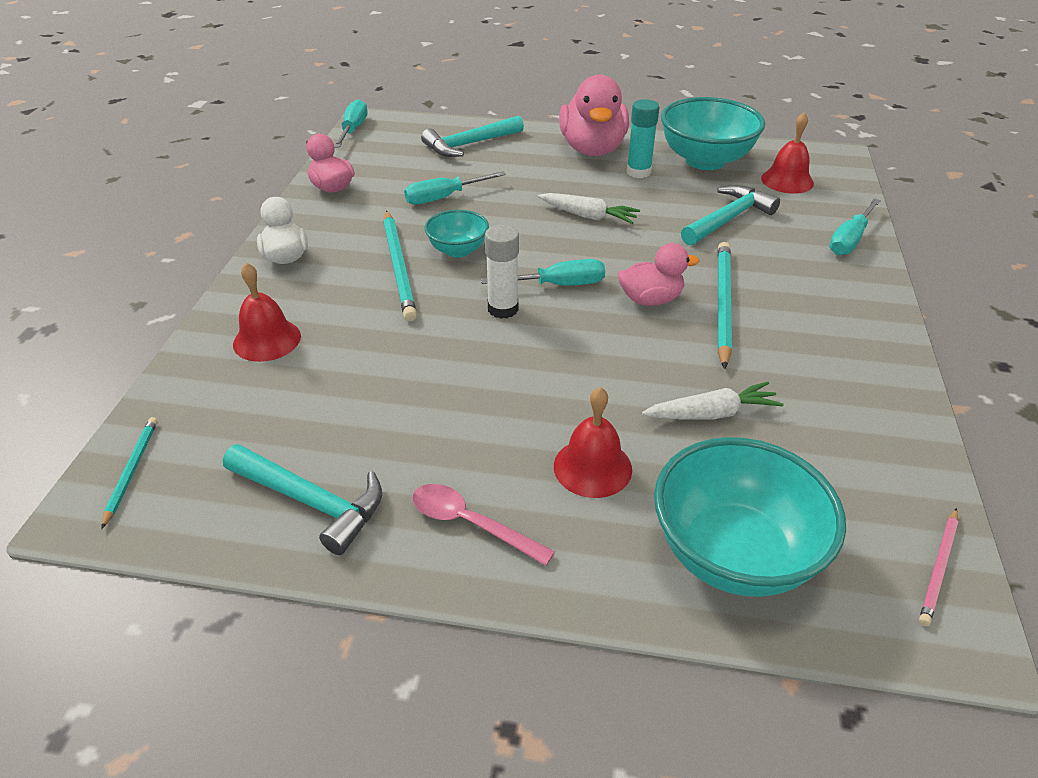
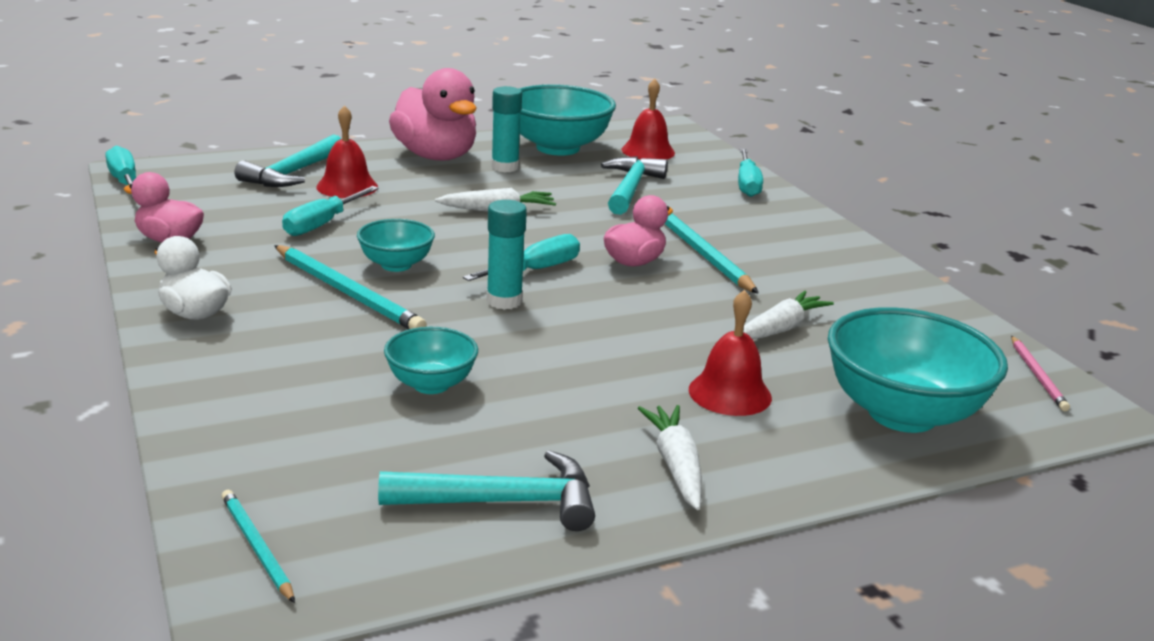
camera: 35 degrees left, 15 degrees down
red bell [233,263,301,362] -> red bell moved to [316,105,378,198]
pink spoon [413,484,555,566] -> white carrot [638,405,702,510]
white glue stick [485,225,519,319] -> turquoise glue stick [486,200,527,310]
none -> turquoise bowl [384,327,478,394]

